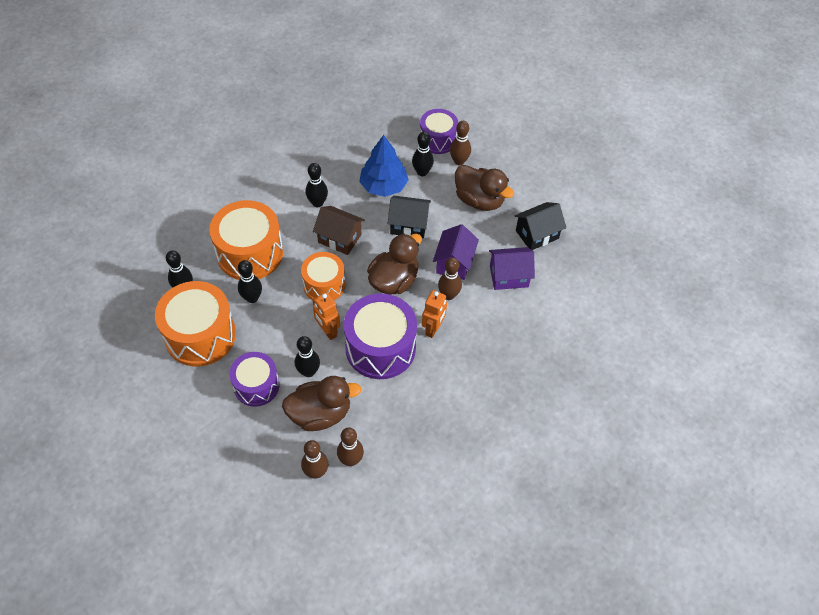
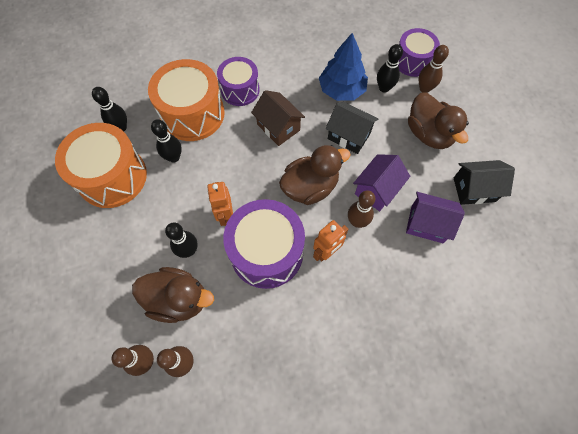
camera: 25 degrees right, 10 degrees up
purple drum [229,352,279,407] -> purple drum moved to [217,57,260,106]
orange drum [301,252,345,300] -> none
black bowling pin [306,163,328,207] -> none

